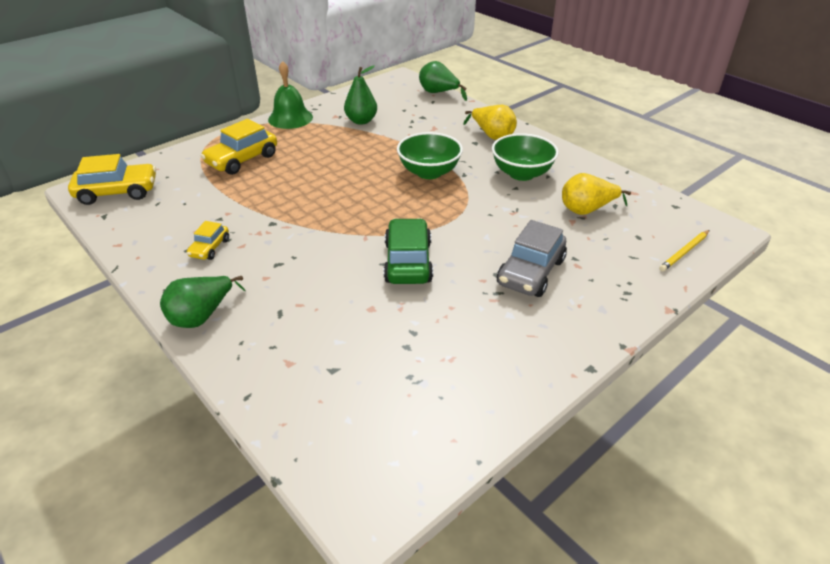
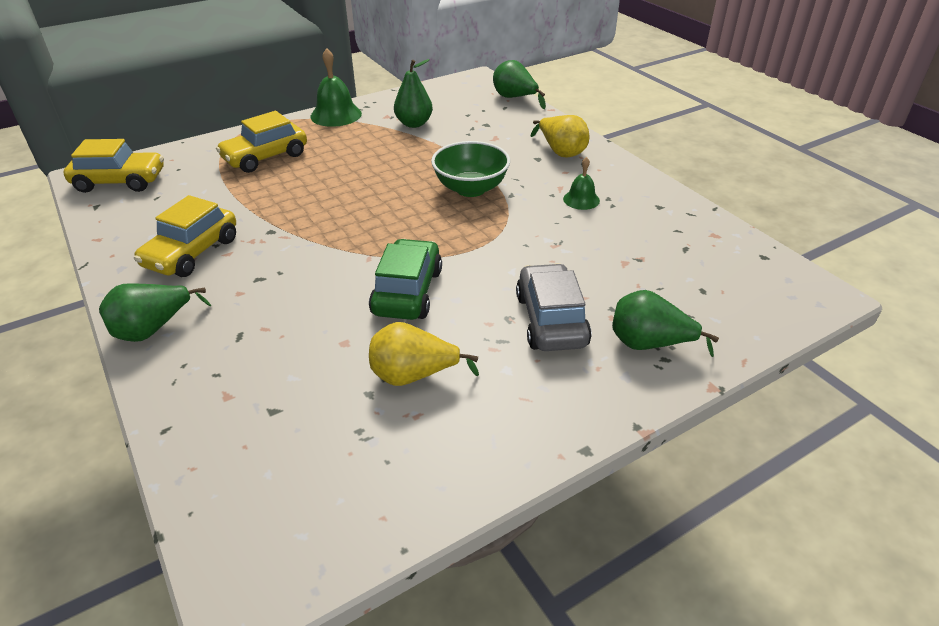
camera: 10 degrees right, 0 degrees up
yellow car [187,221,229,260] -> yellow car [134,195,236,277], size x1.80
green bowl [492,133,559,181] -> green bell [563,157,600,210]
grey car [497,220,567,297] -> grey car turned 135 degrees clockwise [516,263,592,351]
yellow pear [562,173,631,215] -> yellow pear moved to [369,322,479,386]
yellow pencil [659,230,709,272] -> none
none -> green pear [612,290,719,357]

